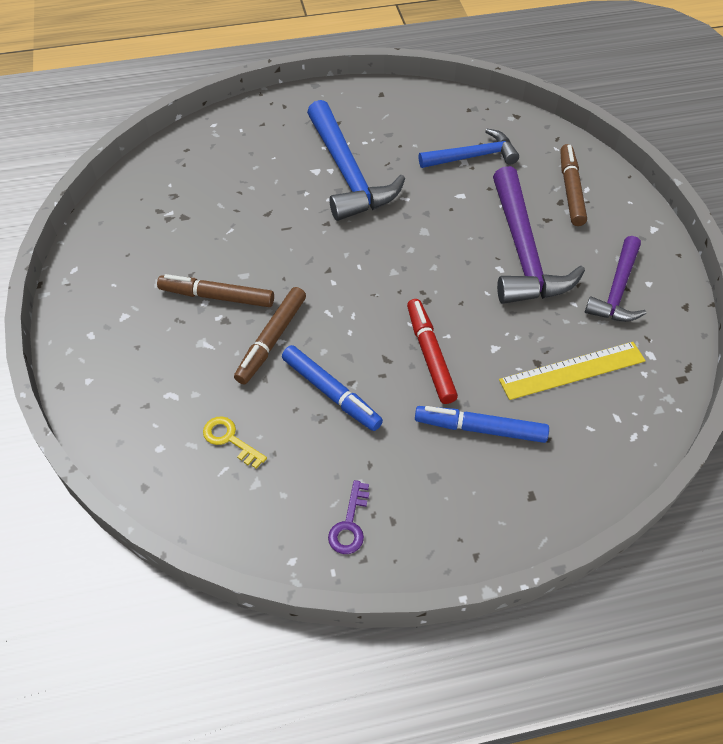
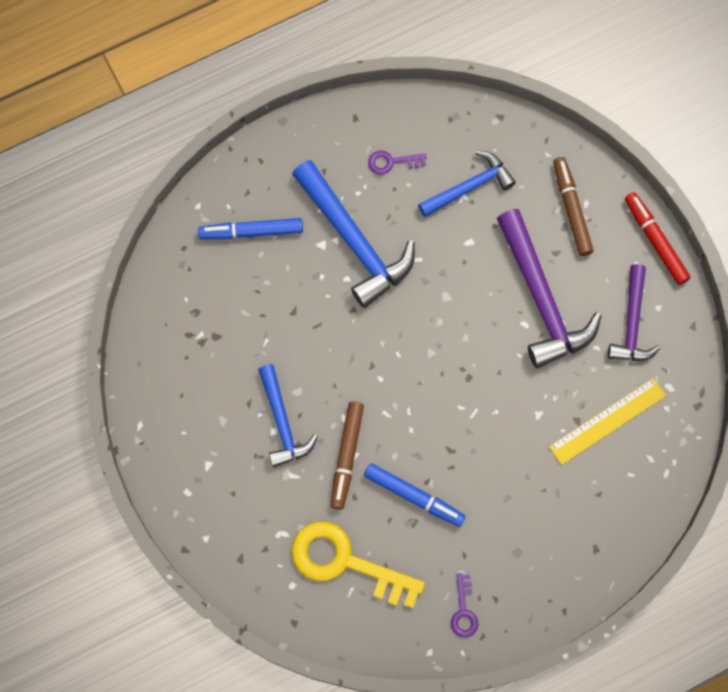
camera: 15 degrees left, 20 degrees up
brown marker [157,274,274,307] -> blue hammer [258,364,318,468]
yellow key [203,417,267,468] -> yellow key [291,522,425,608], size x2.19
red marker [407,299,458,404] -> red marker moved to [625,192,690,285]
blue marker [415,406,549,443] -> blue marker moved to [198,218,303,239]
none -> purple key [368,150,426,174]

